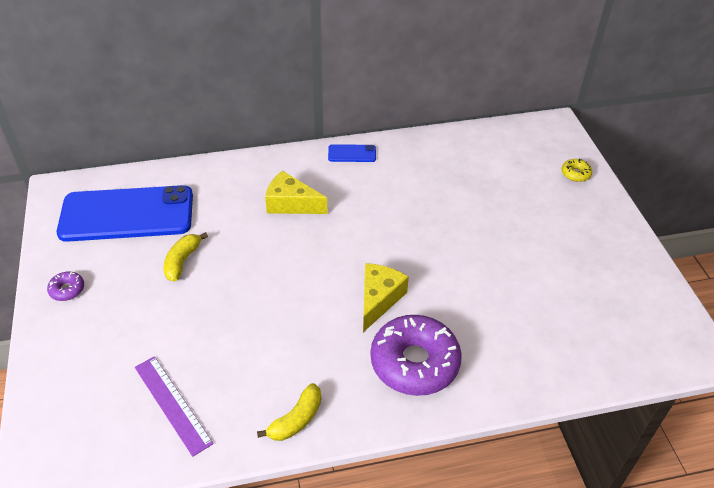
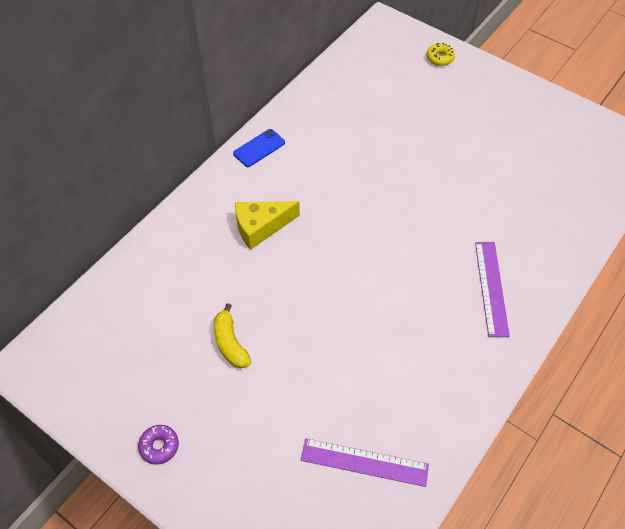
camera: 40 degrees left, 10 degrees up
blue phone [57,185,193,242] -> none
yellow banana [257,383,321,441] -> none
yellow cheese [363,263,409,332] -> none
purple donut [370,315,462,396] -> purple ruler [475,242,510,337]

